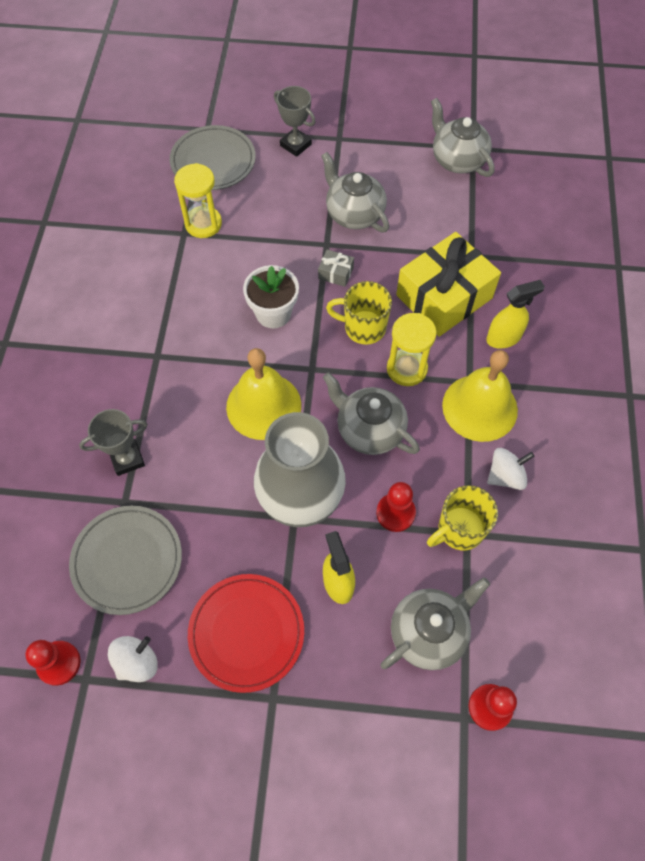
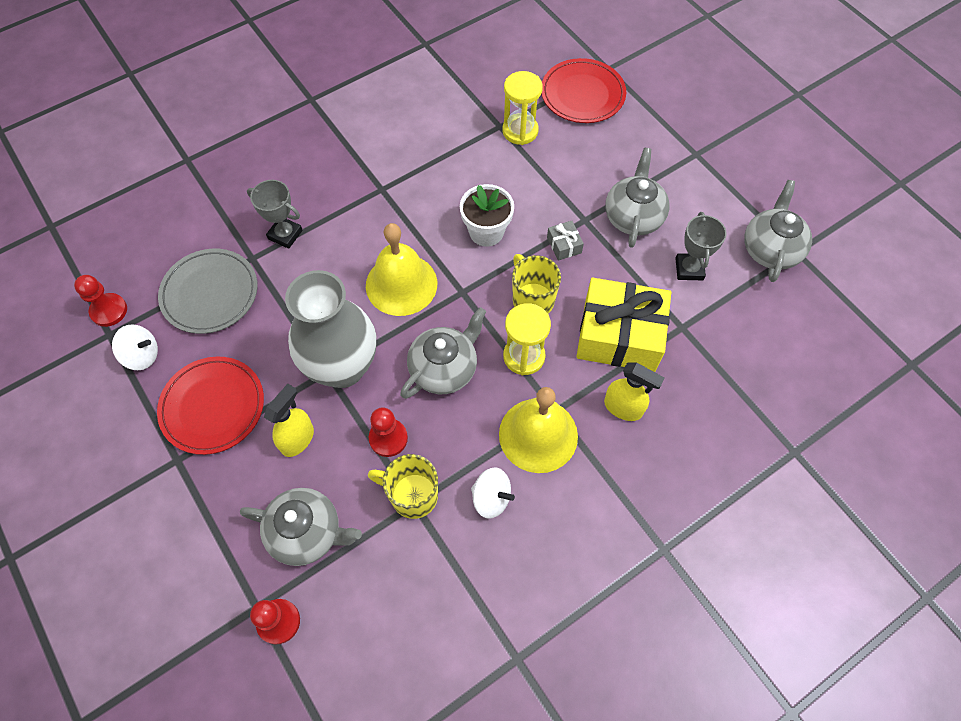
camera: 50 degrees right, 0 degrees up
grey plate [170,125,256,190] -> red plate [542,58,626,123]
grey trophy [274,86,316,157] -> grey trophy moved to [675,212,726,280]
grey teapot [323,372,420,455] -> grey teapot turned 45 degrees clockwise [400,307,486,399]

